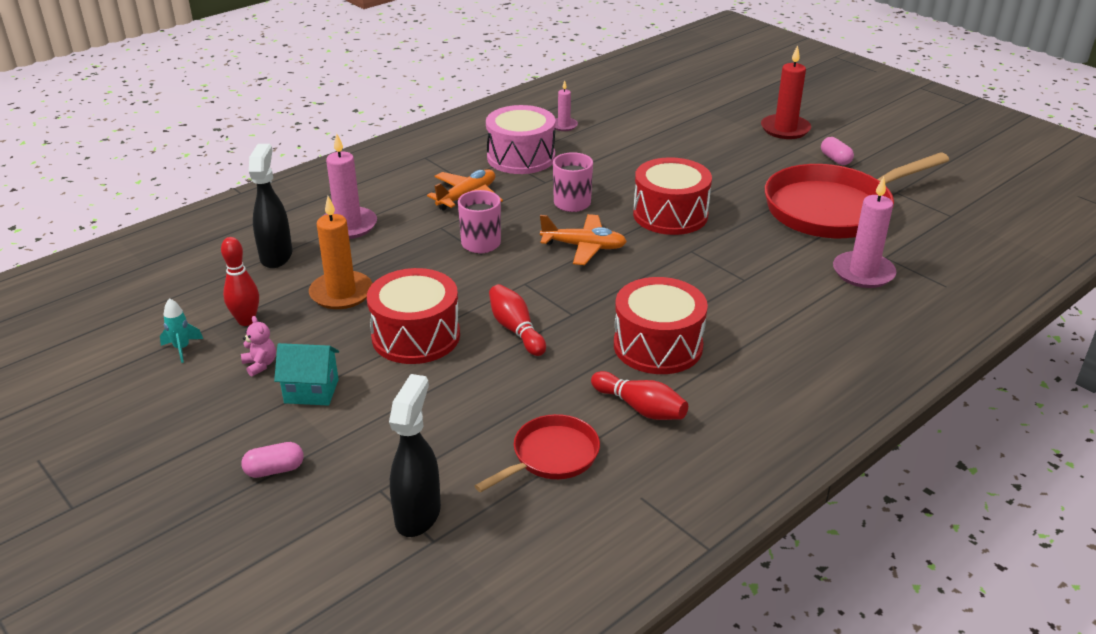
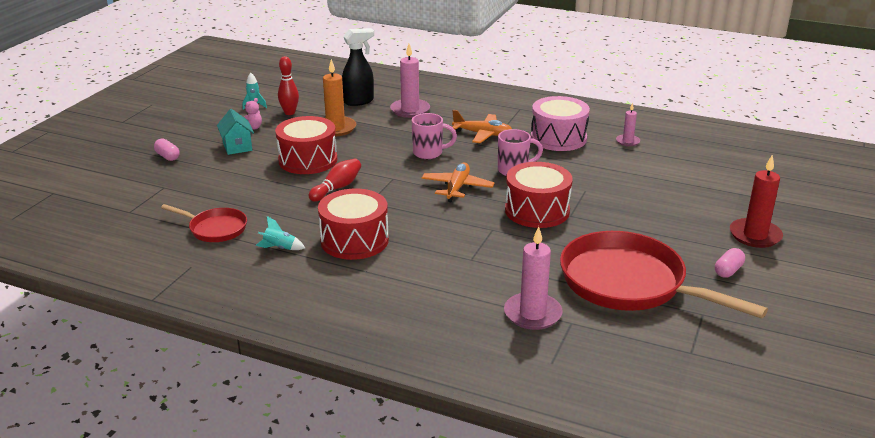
camera: 65 degrees right, 5 degrees down
black spray bottle [389,374,441,537] -> none
orange plane [540,214,627,265] -> orange plane turned 150 degrees counterclockwise [422,162,495,202]
red bowling pin [591,371,688,420] -> turquoise rocket [255,216,305,250]

